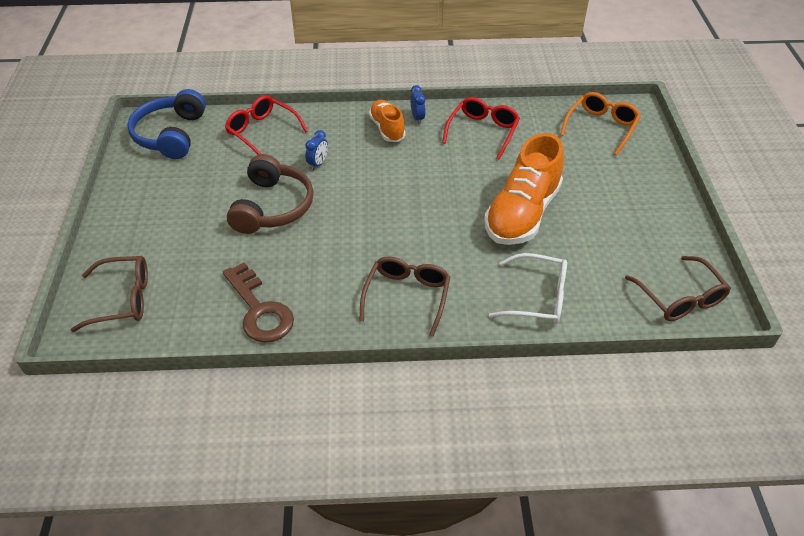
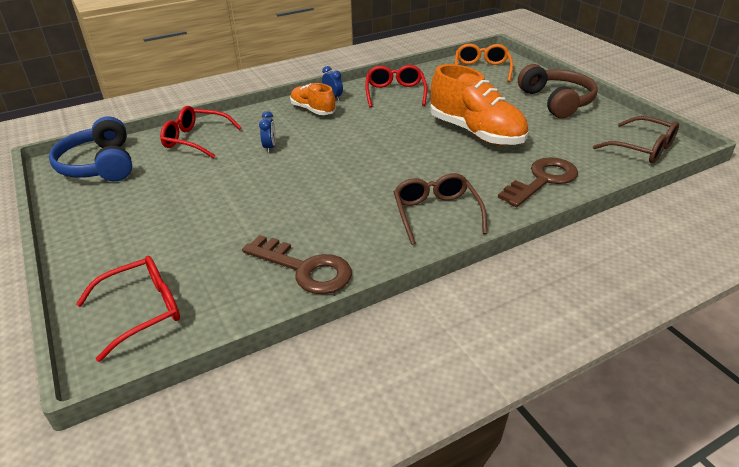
camera: 25 degrees left, 10 degrees down
brown glasses [71,256,148,332] -> red glasses [76,256,180,362]
brown headphones [227,154,314,234] -> brown headphones moved to [518,64,598,118]
orange shoe [484,133,564,245] -> orange shoe turned 45 degrees counterclockwise [430,64,528,146]
white glasses [489,253,567,324] -> brown key [498,157,578,207]

